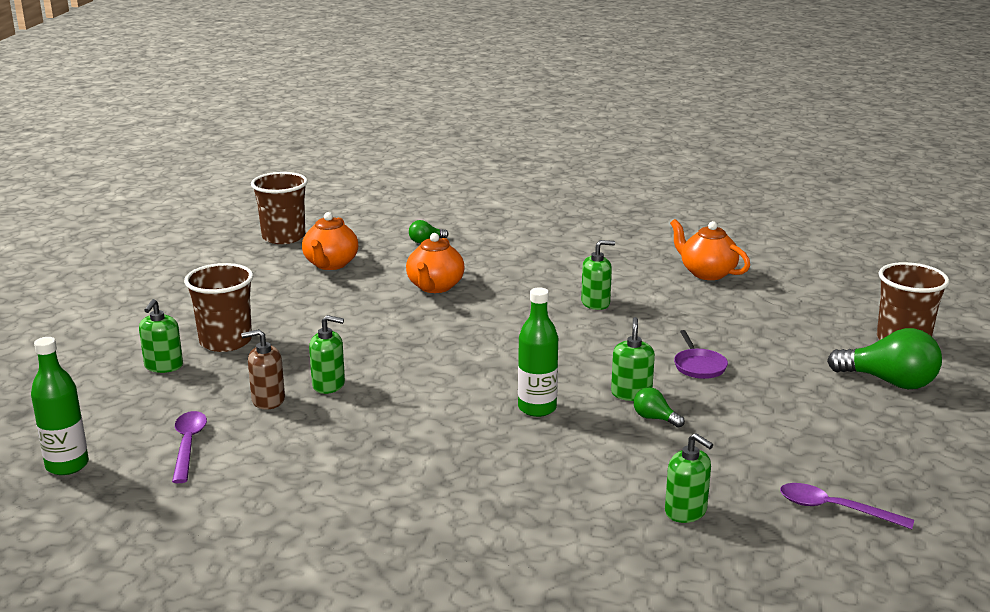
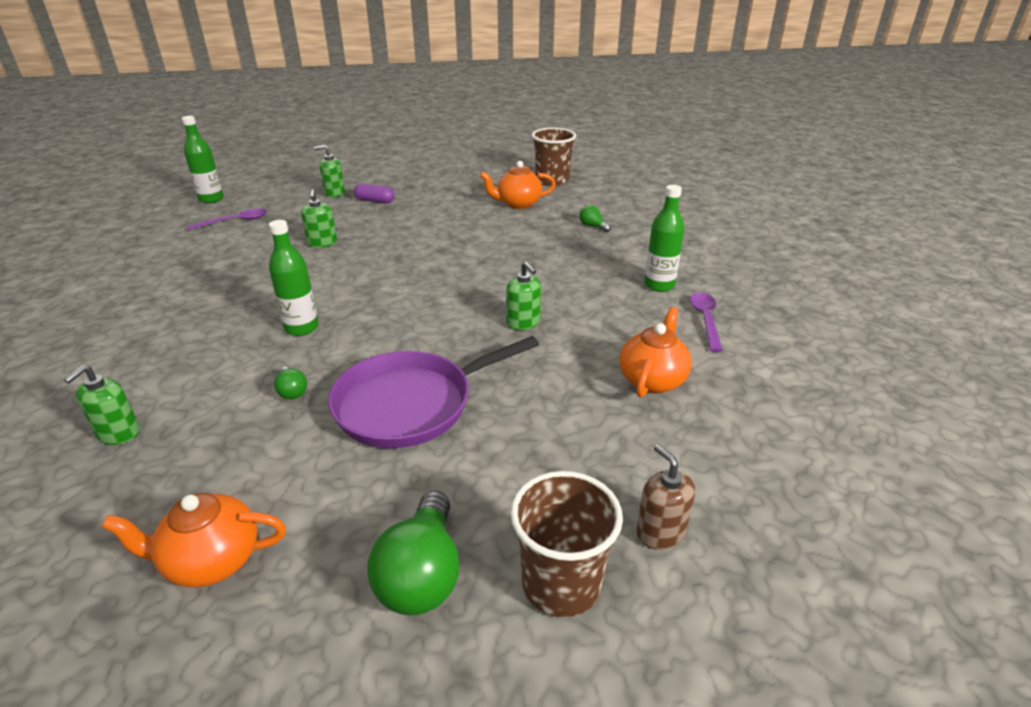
camera: 70 degrees right, 10 degrees up
brown cup [184,263,253,352] -> purple capsule [354,183,394,203]
brown soap dispenser [241,329,285,410] -> brown soap dispenser moved to [636,444,695,550]
orange teapot [406,233,465,293] -> orange teapot moved to [101,493,286,587]
green soap dispenser [611,317,655,401] -> none
green light bulb [634,387,685,428] -> green light bulb turned 135 degrees clockwise [274,367,307,400]
purple pan [674,330,728,379] -> purple pan [328,336,539,448], size x2.35
purple spoon [780,483,914,529] -> purple spoon moved to [690,292,723,352]
none -> green bottle [644,185,684,292]

